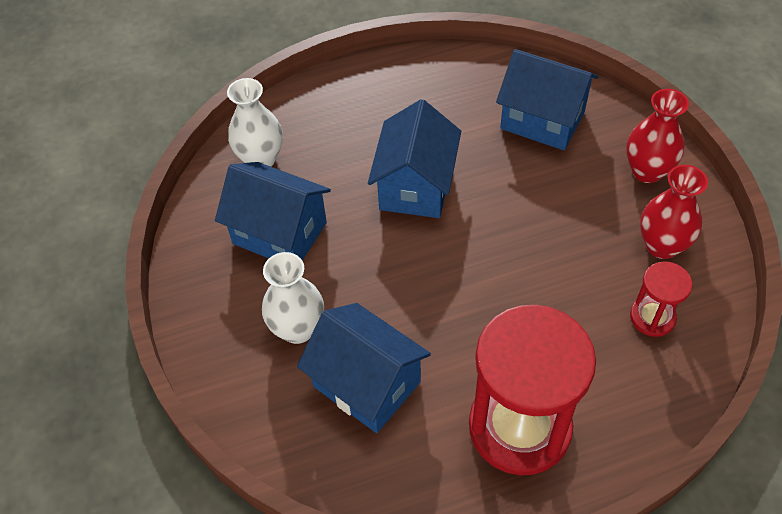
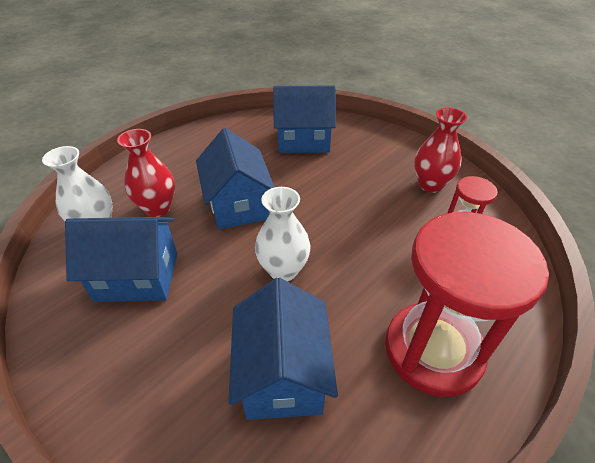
camera: 30 degrees left, 10 degrees down
white vase [262,252,324,344] -> white vase moved to [255,187,311,282]
blue house [297,303,431,433] -> blue house turned 75 degrees clockwise [228,278,338,420]
red vase [626,89,689,183] -> red vase moved to [117,129,175,217]

